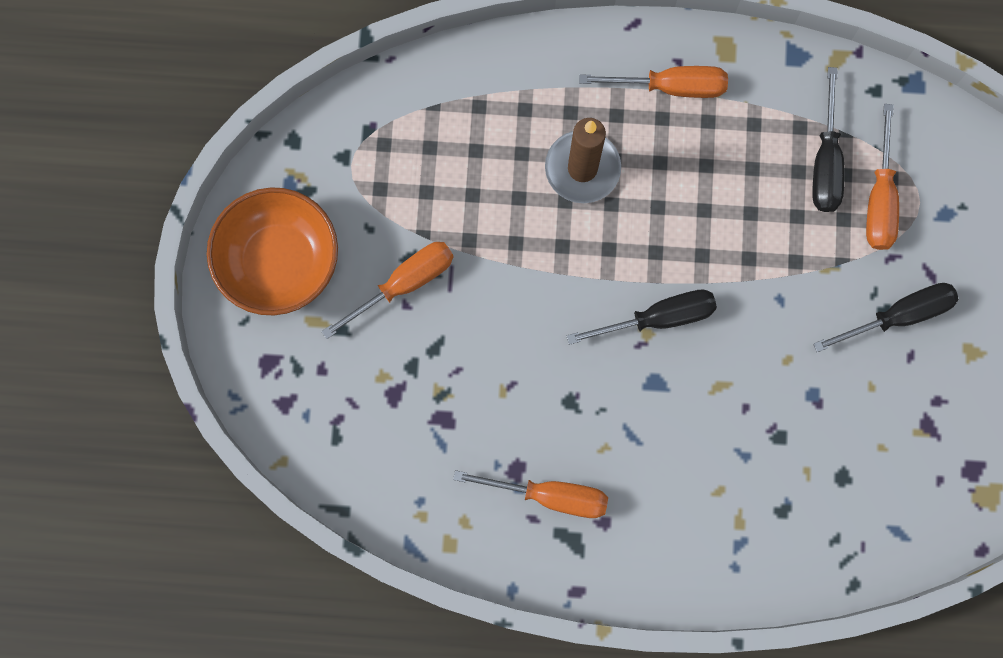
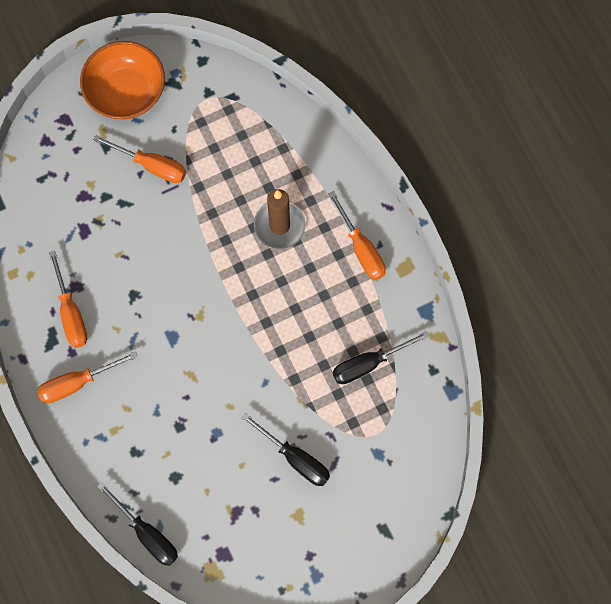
camera: 60 degrees right, 5 degrees down
black screwdriver [567,289,717,345] -> black screwdriver moved to [97,482,178,566]
orange screwdriver [866,104,899,250] -> orange screwdriver moved to [37,351,138,403]

